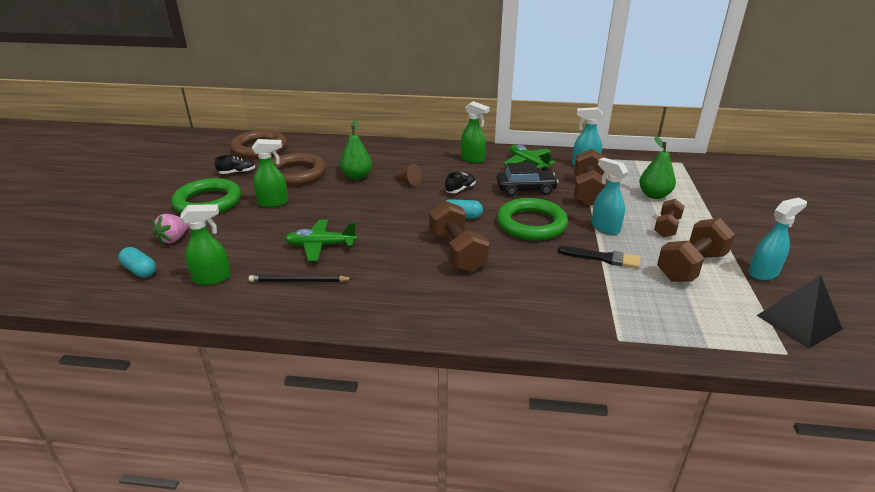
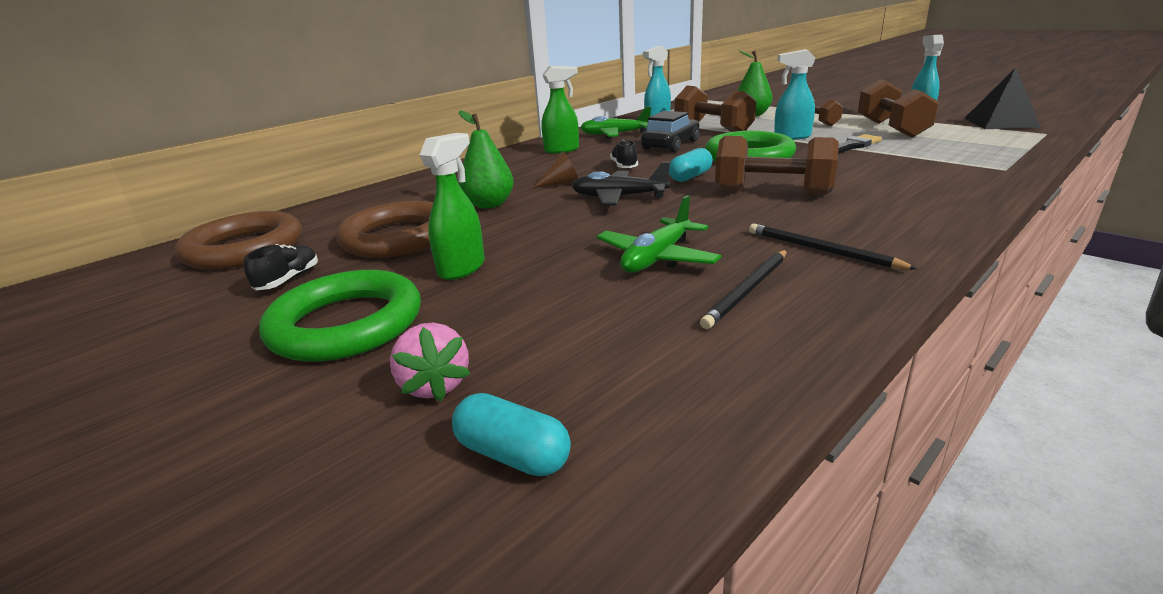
camera: 50 degrees left, 5 degrees down
turquoise capsule [118,247,156,278] -> turquoise capsule turned 45 degrees clockwise [452,393,571,476]
green spray bottle [180,204,231,285] -> none
none -> black plane [571,162,670,206]
none -> black pencil [749,224,918,270]

